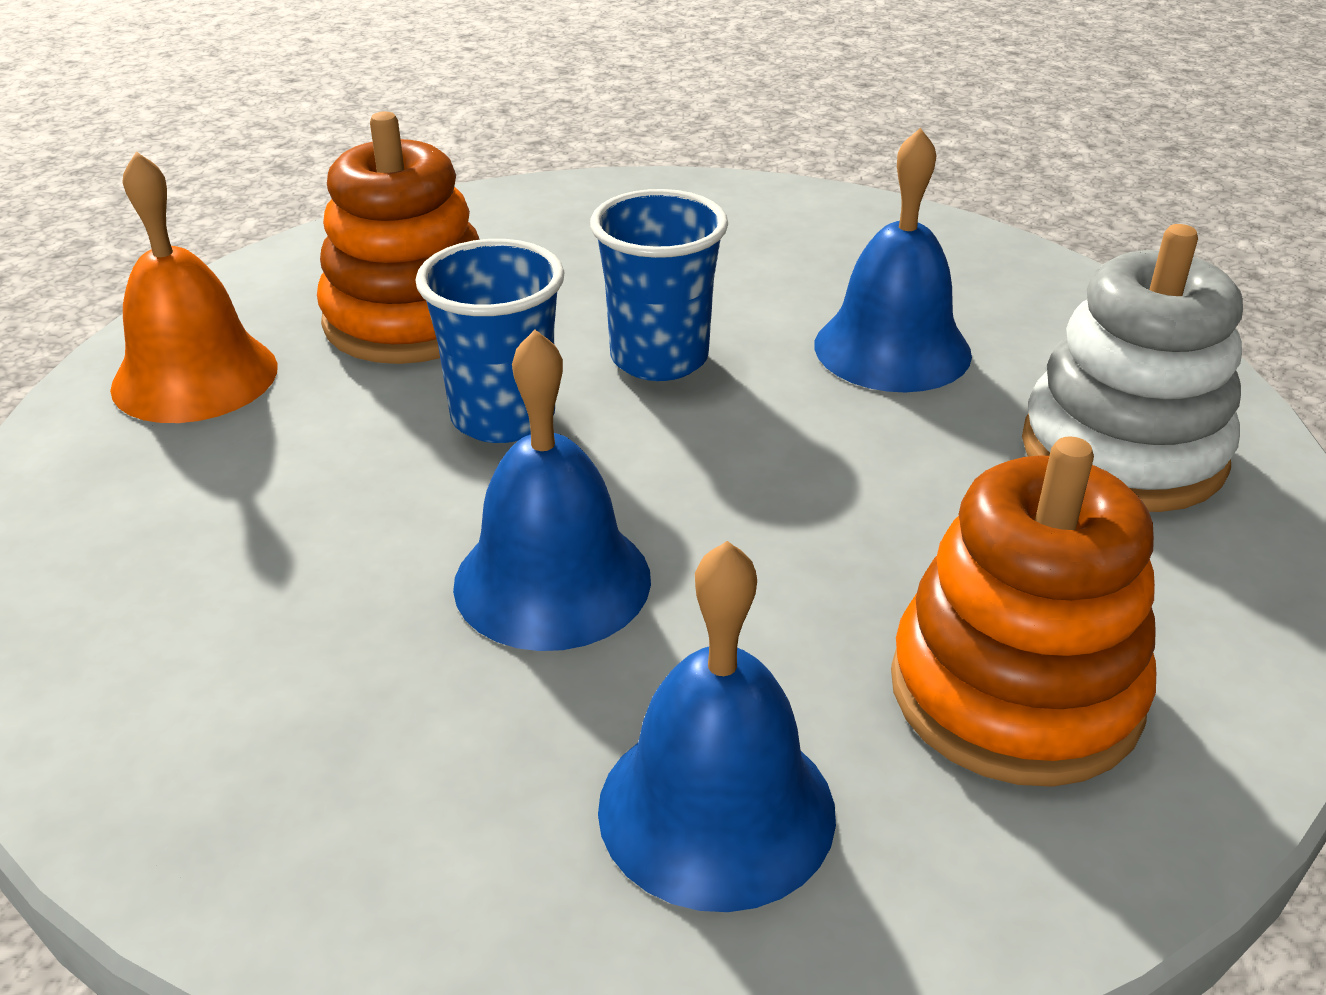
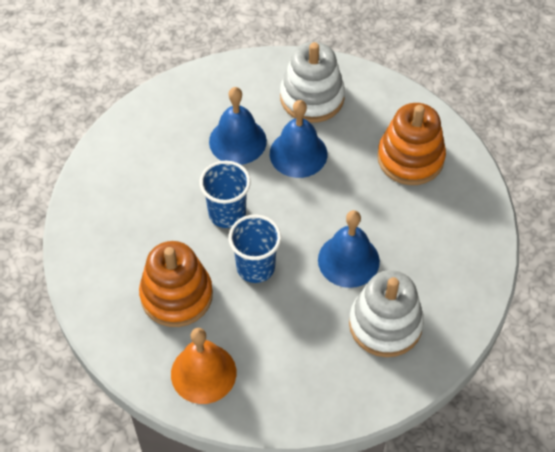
camera: 80 degrees left, 20 degrees up
blue bell [598,541,836,912] -> blue bell moved to [270,100,328,178]
none -> white stacking toy [349,270,424,357]

